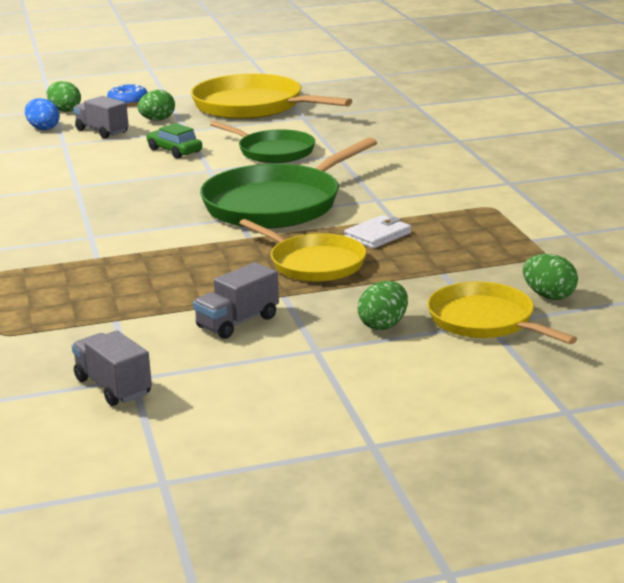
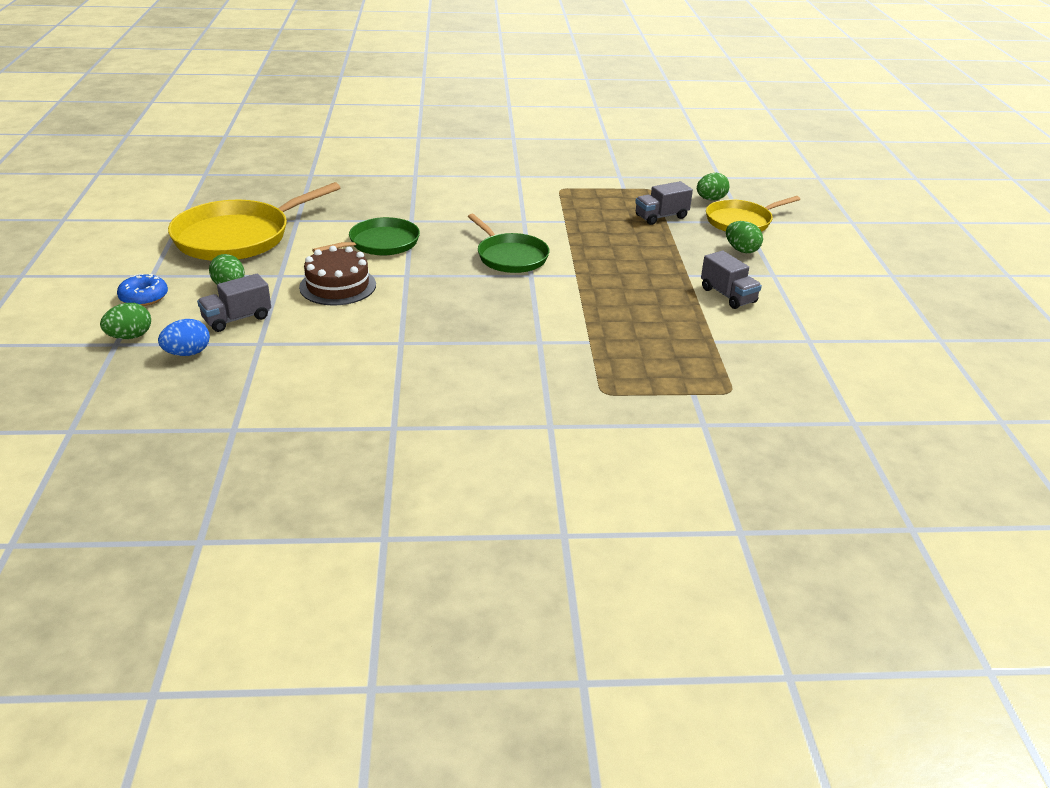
camera: 80 degrees left, 10 degrees up
grey truck [72,331,152,406] -> grey truck moved to [635,181,693,225]
green car [147,123,202,158] -> brown cake [299,246,376,305]
green pan [200,137,377,229] -> green pan [468,214,550,273], size x0.62
yellow pan [239,219,367,282] -> none
white wallet [344,215,411,249] -> none

